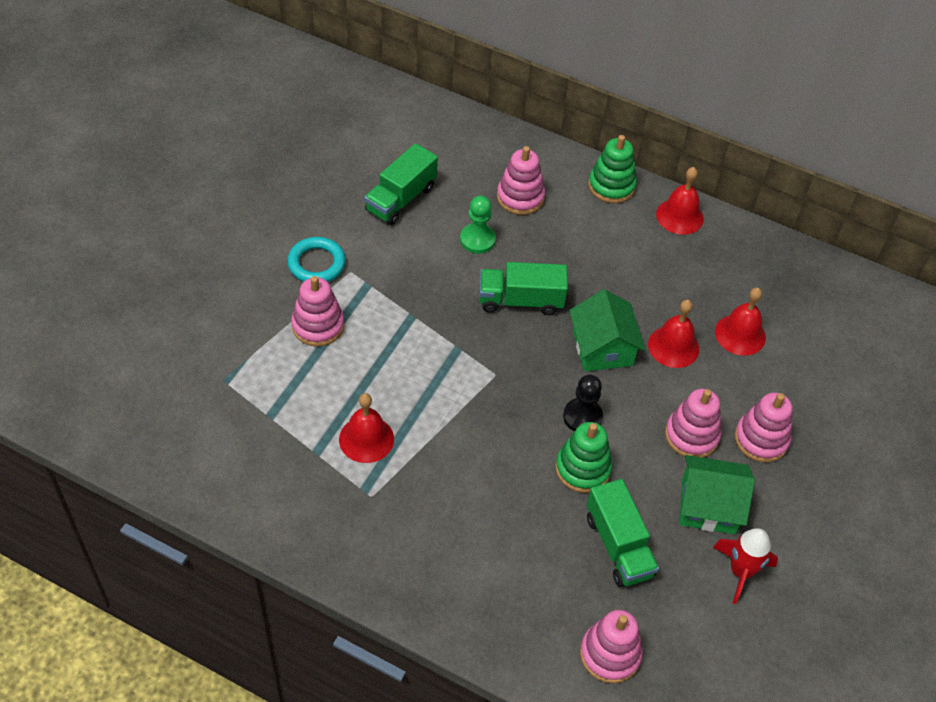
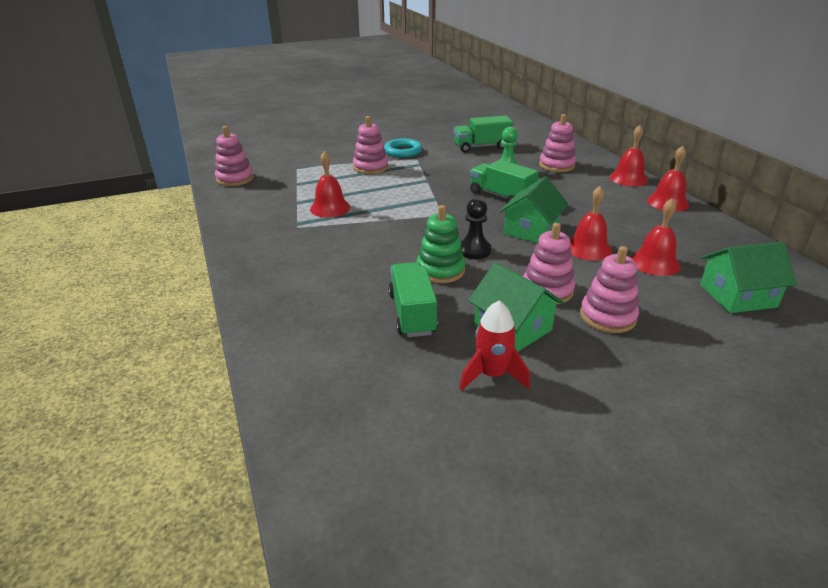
camera: 45 degrees right, 20 degrees down
pink stacking toy [580,610,643,683] -> pink stacking toy moved to [215,126,254,186]
green truck [587,479,659,587] -> green truck turned 150 degrees clockwise [388,262,438,337]
green stacking toy [589,135,637,203] -> red bell [610,125,648,186]
none -> green house [700,242,797,313]

